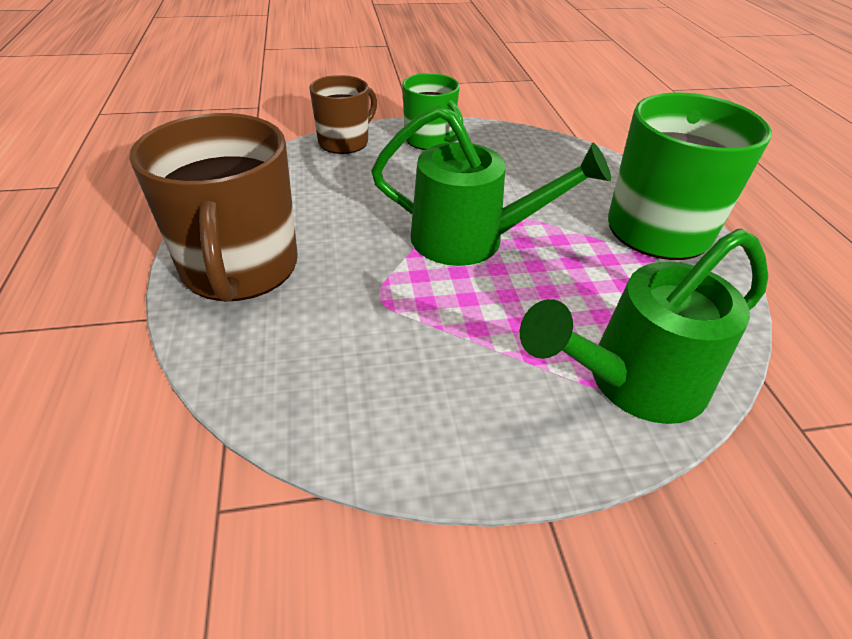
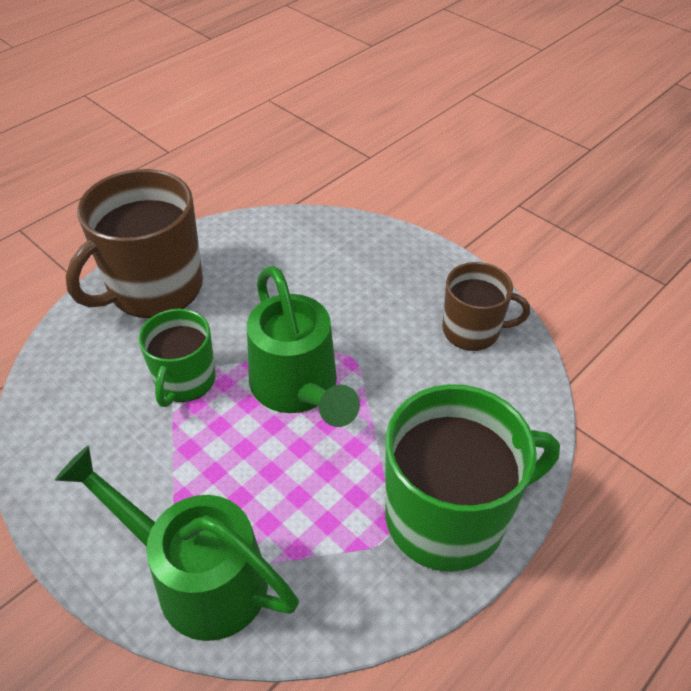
camera: 55 degrees right, 5 degrees up
brown mug [309,75,377,154] -> brown mug moved to [442,262,530,351]
green mug [402,73,463,150] -> green mug moved to [138,309,216,407]

